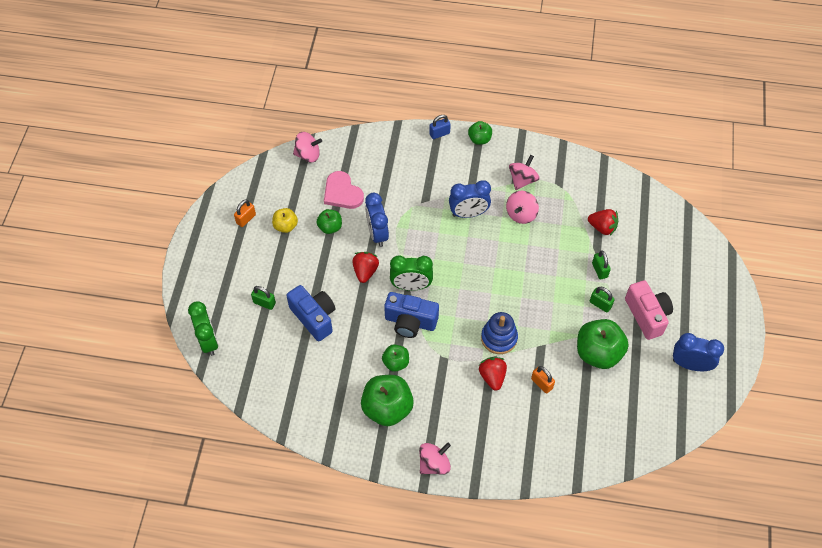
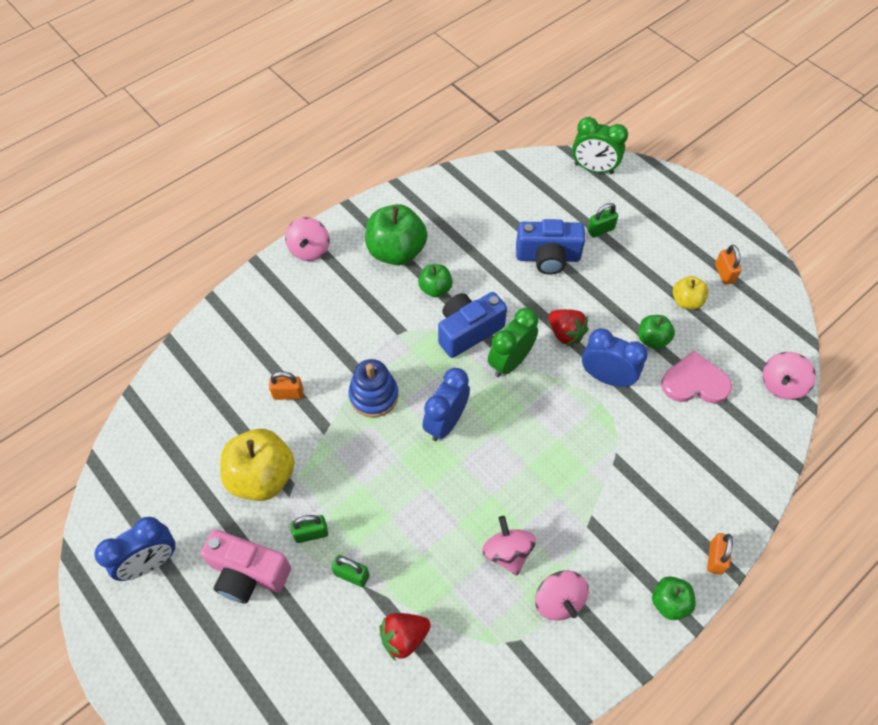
camera: 130 degrees right, 0 degrees up
blue padlock [429,115,451,139] -> orange padlock [707,533,733,575]
blue clock [449,180,491,218] -> blue clock moved to [422,368,470,441]
red strawberry [479,357,507,391] -> none
green apple [577,319,629,369] -> yellow apple [220,429,295,501]

